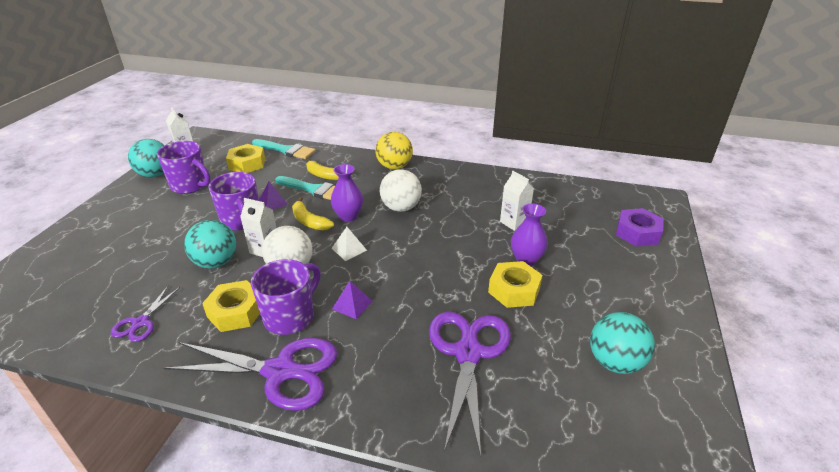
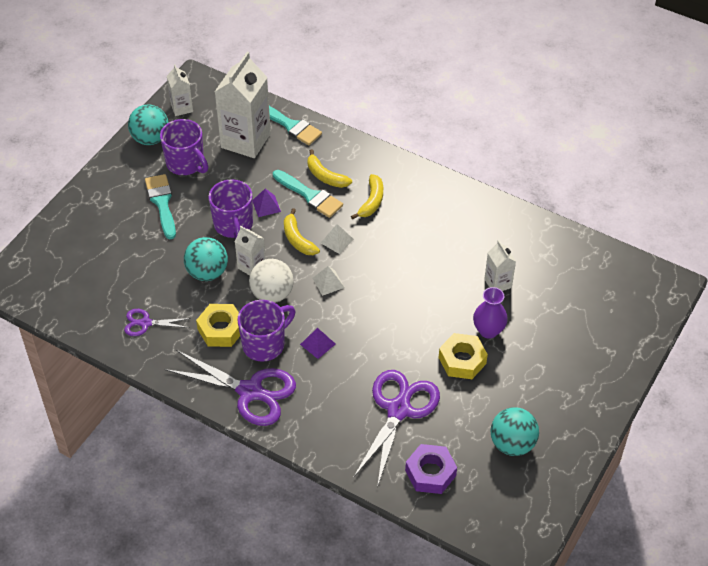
camera: 15 degrees right, 15 degrees up
purple scissors [111,285,180,342] -> purple scissors turned 60 degrees clockwise [124,309,191,336]
yellow nut [226,144,265,173] -> white carton [215,52,271,158]
purple vase [331,164,363,222] -> white pyramid [321,224,354,254]
yellow ball [376,132,413,170] -> none
white ball [380,169,422,212] -> none
purple nut [616,208,664,247] -> purple nut moved to [405,444,457,494]
none -> turquoise brush [145,174,176,239]
none -> yellow banana [351,174,383,220]

